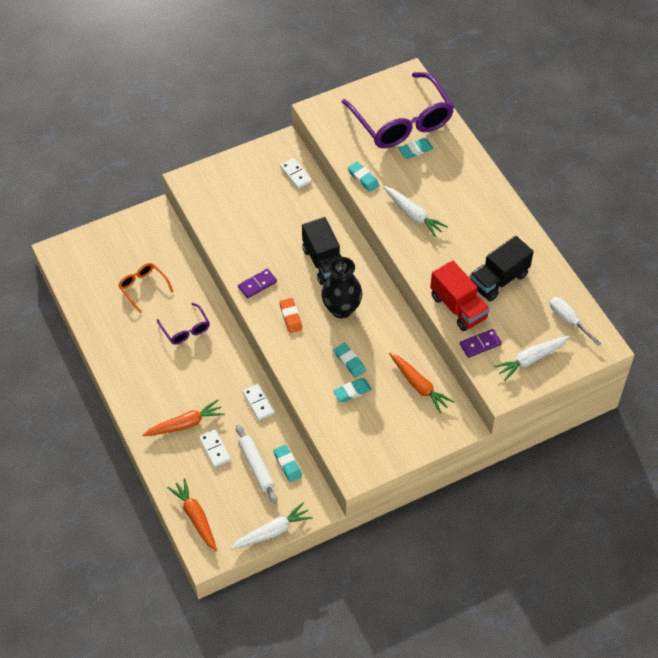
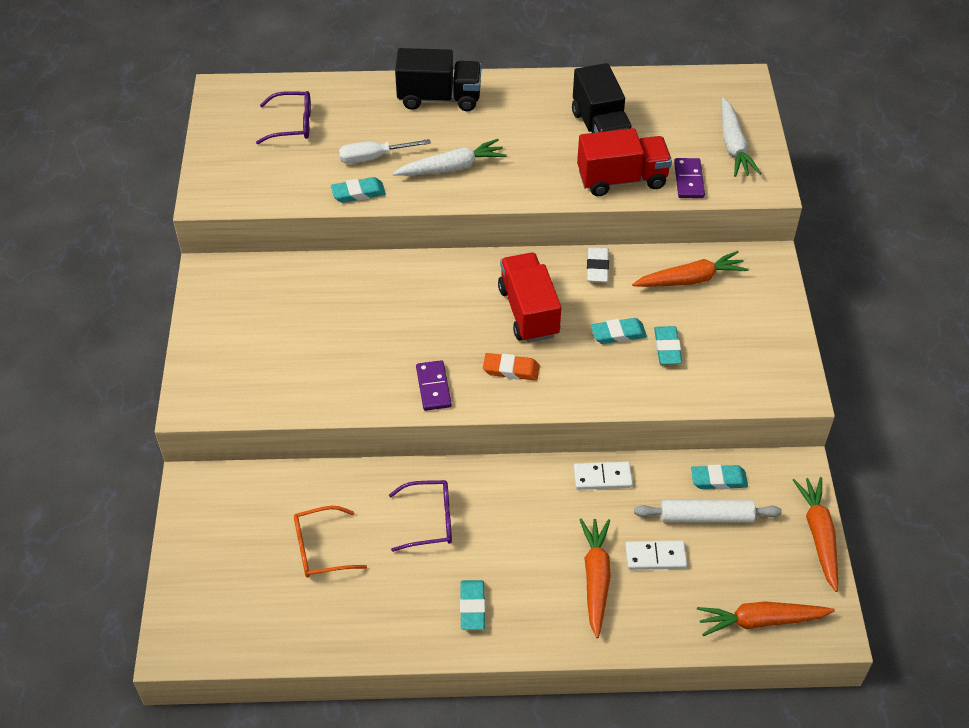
camera: 65 degrees left, 5 degrees down
white carrot [230,502,313,550] -> orange carrot [793,477,838,592]
white domino [280,158,312,189] -> none
black truck [302,217,342,285] -> black truck moved to [395,48,481,111]
black vase [321,257,362,318] -> red truck [498,253,561,343]
purple glasses [342,72,454,148] -> purple glasses [256,91,311,144], size x0.46
turquoise eraser [398,138,433,159] -> turquoise eraser moved to [460,580,485,630]
white screwdriver [550,297,601,346] -> white screwdriver moved to [339,139,431,164]
none -> white eraser [587,247,609,282]

